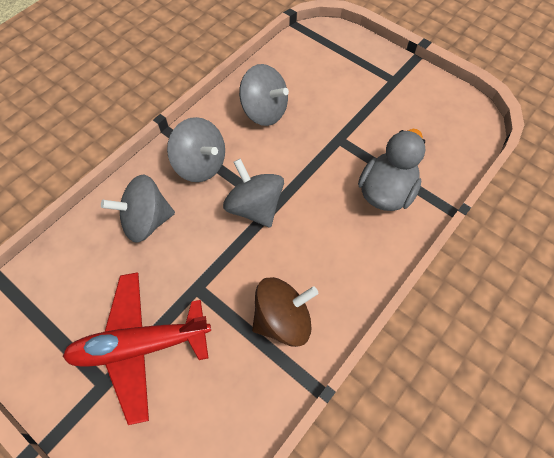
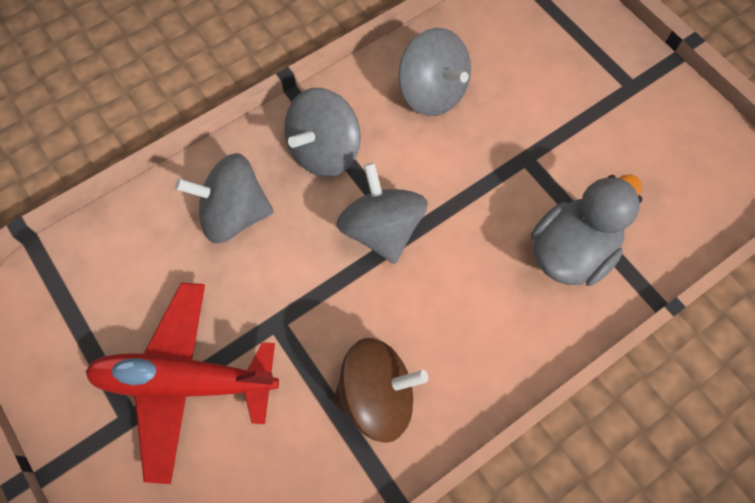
camera: 15 degrees right, 5 degrees up
grey spinning top [167,117,225,182] -> grey spinning top turned 75 degrees clockwise [284,88,361,177]

